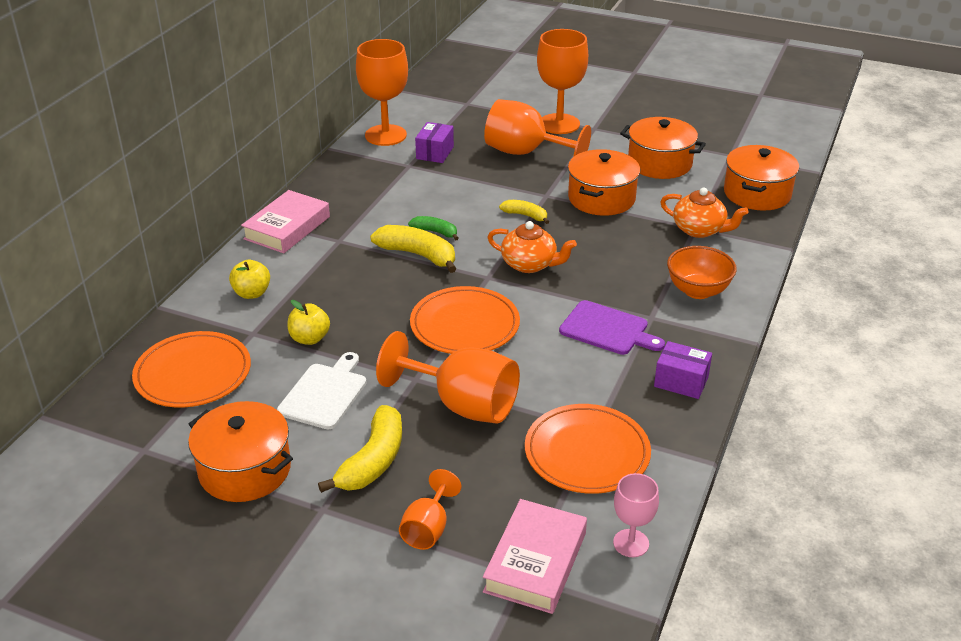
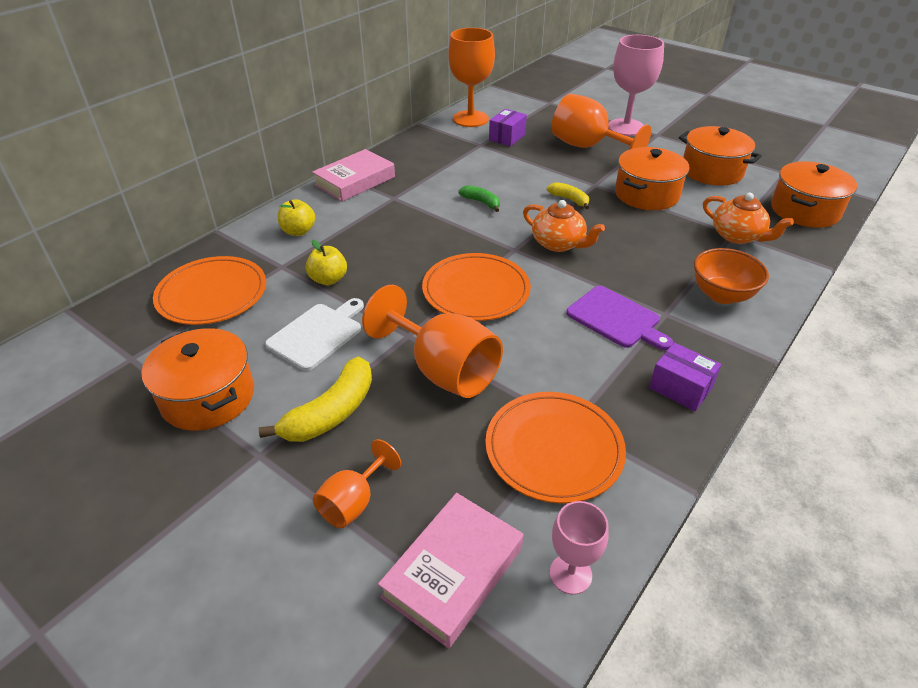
camera: 15 degrees right, 5 degrees up
yellow banana [370,225,456,273] -> none
orange goblet [537,29,588,134] -> pink goblet [609,35,664,136]

